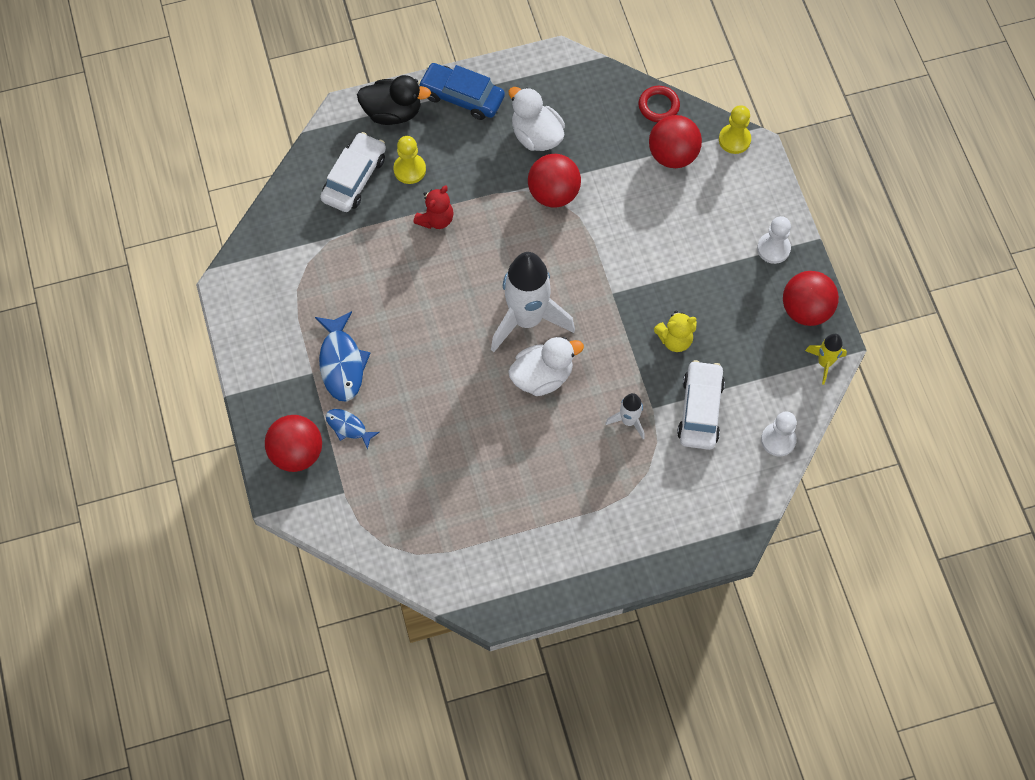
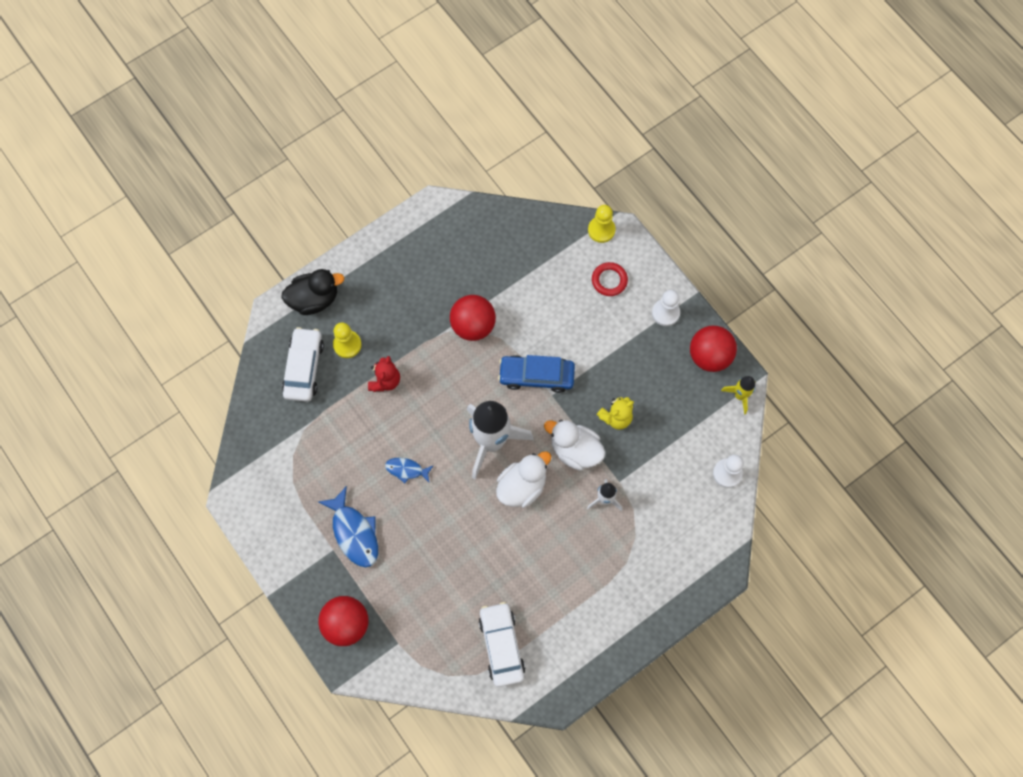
camera: 20 degrees left, 5 degrees up
blue fish [326,409,380,450] -> blue fish moved to [385,458,434,483]
blue car [418,63,505,120] -> blue car moved to [498,355,575,393]
white duck [509,87,565,151] -> white duck moved to [544,420,605,470]
red ring [638,86,680,122] -> red ring moved to [592,262,628,296]
red ball [649,115,702,168] -> none
white car [677,360,725,450] -> white car moved to [479,602,525,687]

